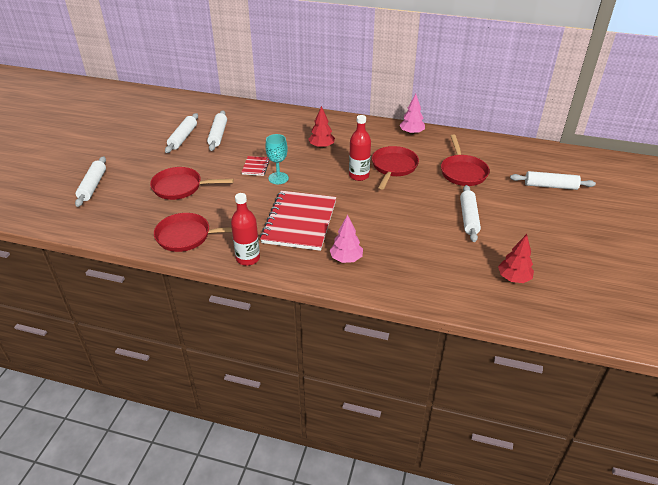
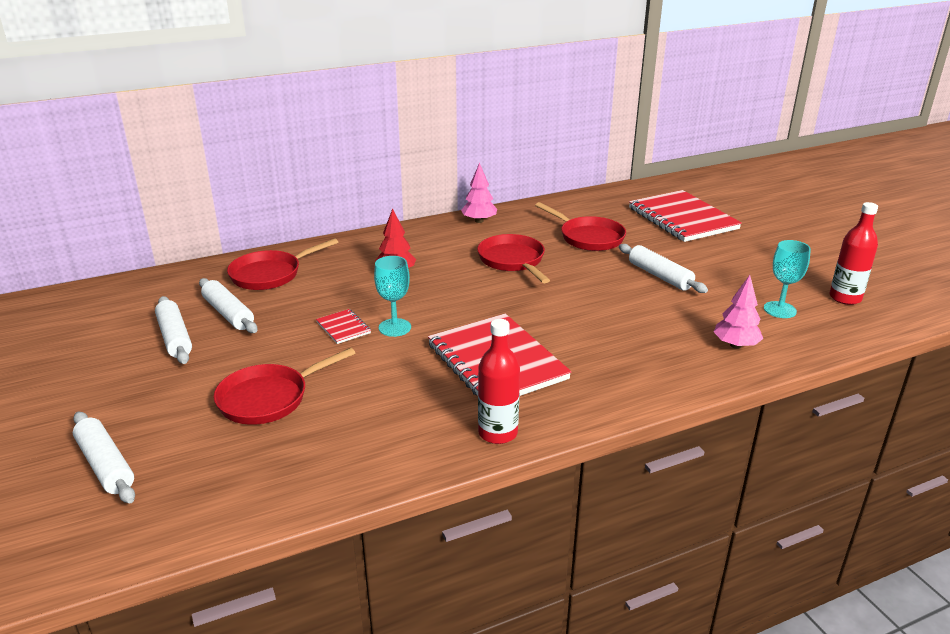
camera: 40 degrees left, 10 degrees down
red pan [154,213,232,252] -> red pan moved to [227,238,338,290]
pink tree [329,215,363,263] -> pink tree moved to [714,275,763,349]
red bottle [349,115,371,181] -> red bottle moved to [829,202,878,305]
red tree [498,234,534,283] -> turquoise goblet [764,240,811,318]
white rolling pin [510,171,596,190] -> red notebook [629,190,742,242]

